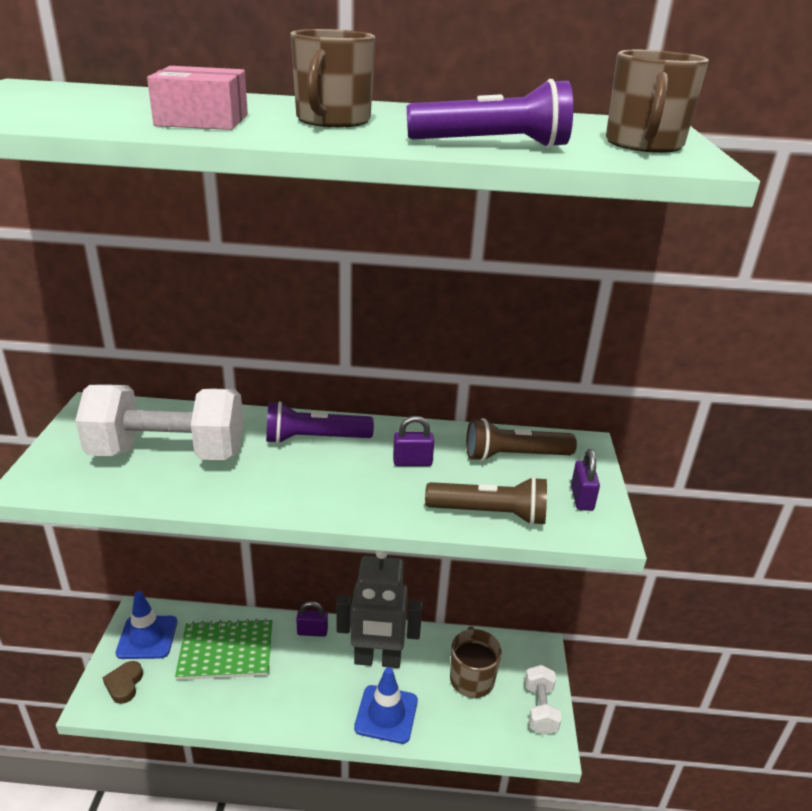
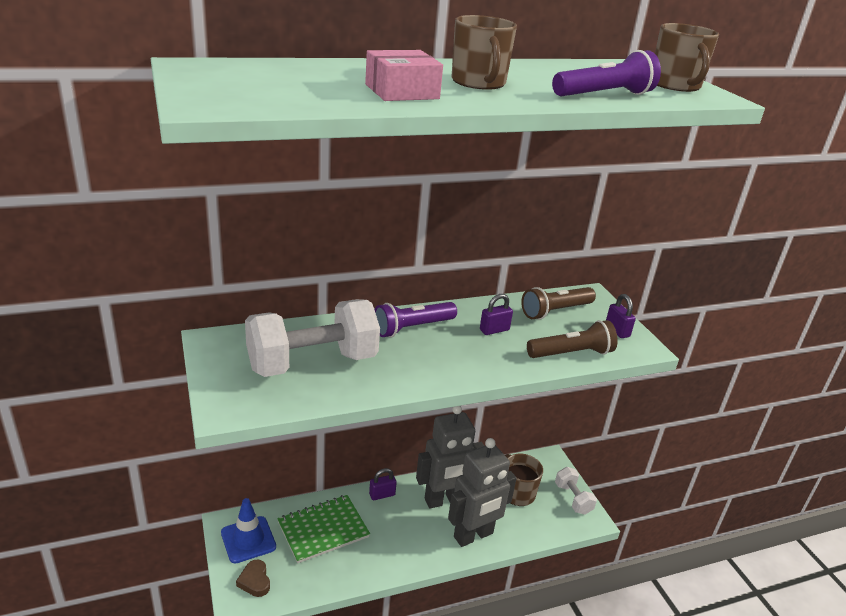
camera: 25 degrees left, 0 degrees up
blue traffic cone [354,667,418,744] -> grey robot [448,438,517,547]

